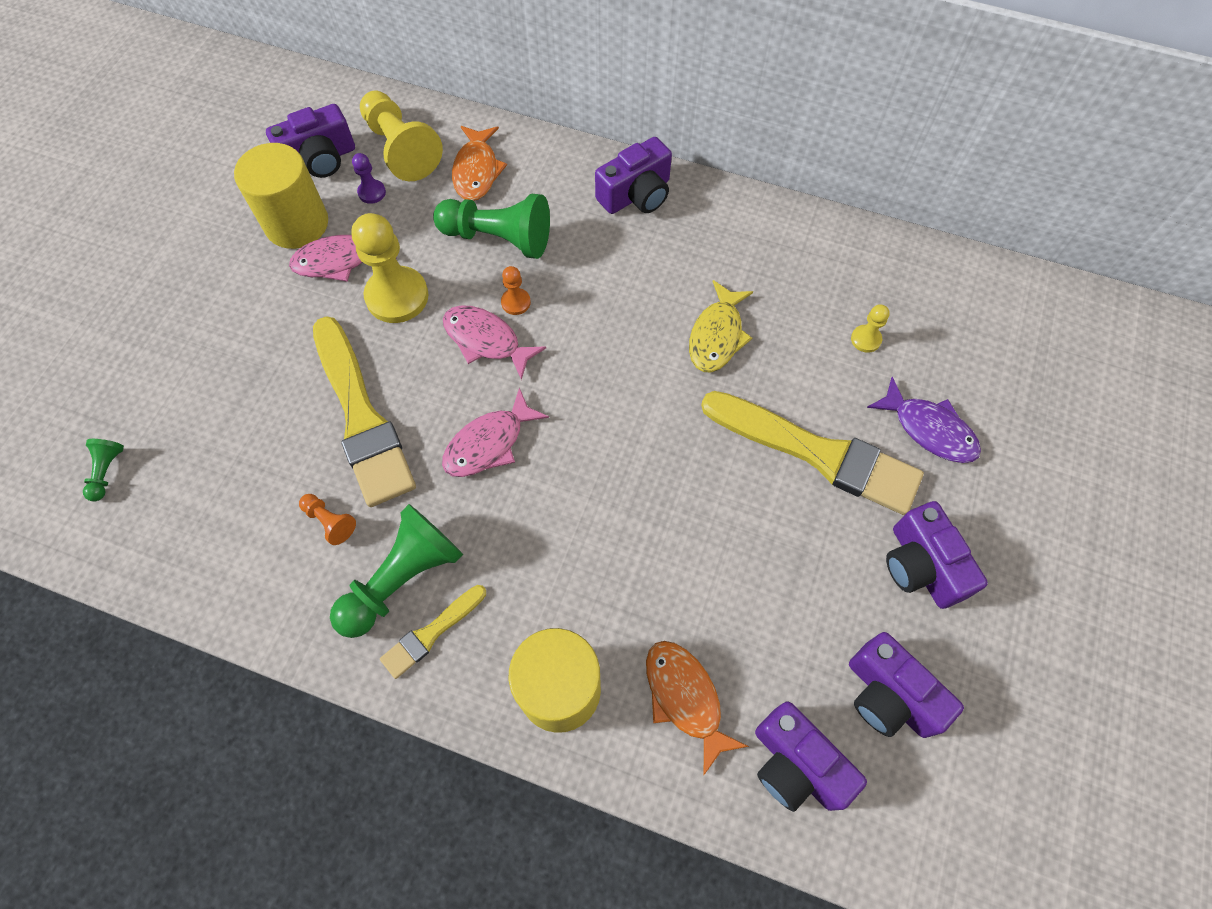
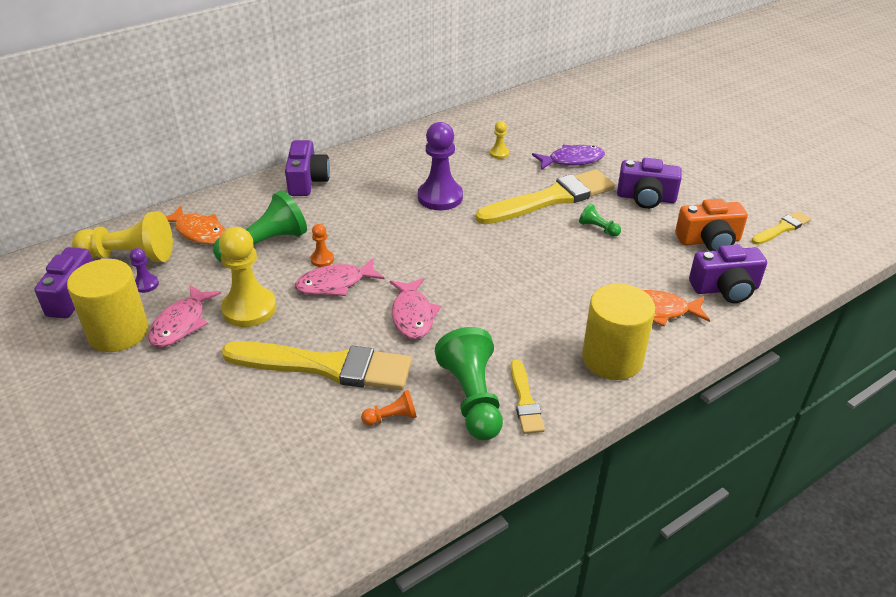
camera: 55 degrees left, 25 degrees down
green pawn [83,439,124,501] -> green pawn moved to [579,204,621,237]
yellow fish [689,280,753,372] -> purple pawn [418,122,463,210]
purple camera [849,632,964,738] -> orange camera [675,199,748,251]
none -> yellow brush [752,211,811,245]

